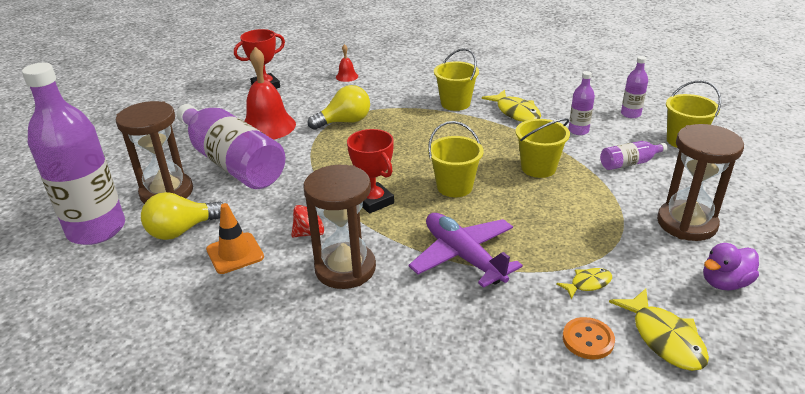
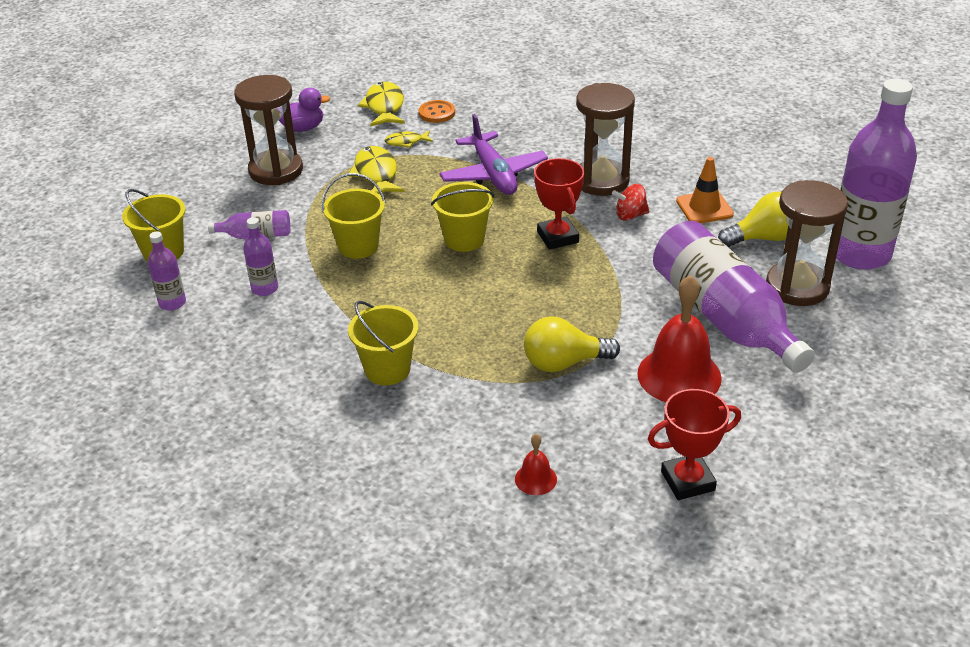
camera: 165 degrees left, 5 degrees up
yellow fish [482,90,541,122] -> yellow fish moved to [349,146,405,194]

